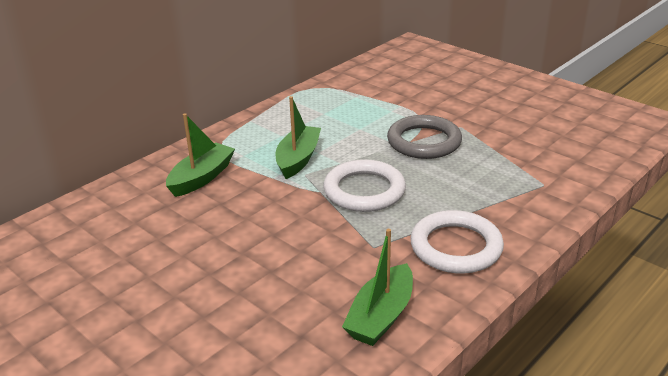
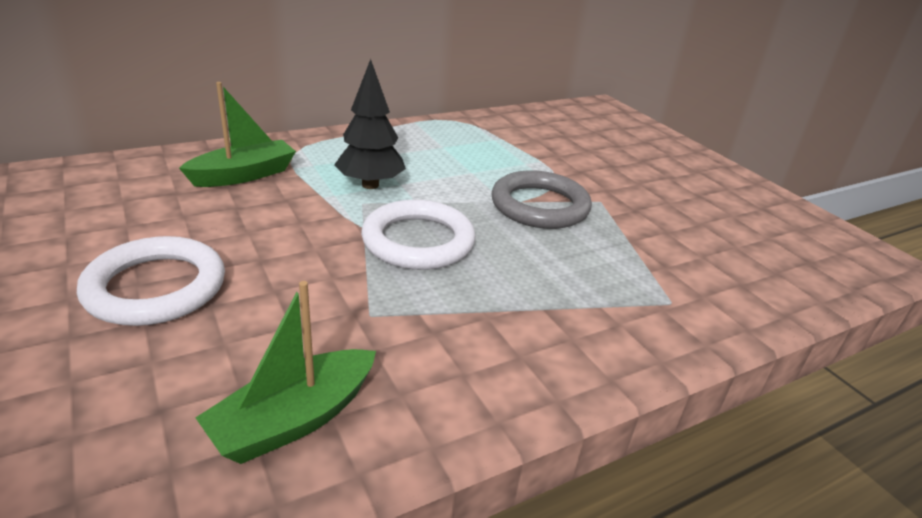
camera: 15 degrees right, 0 degrees up
green boat [276,96,321,179] -> black tree [334,59,406,189]
white ring [410,210,504,274] -> white ring moved to [77,236,225,326]

